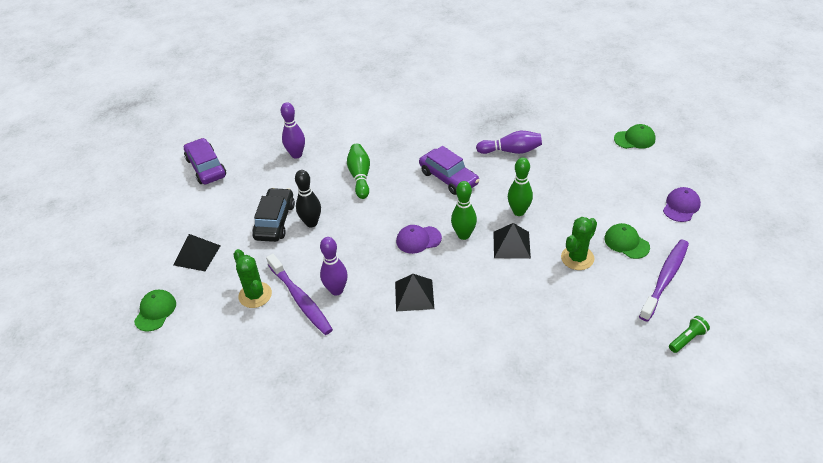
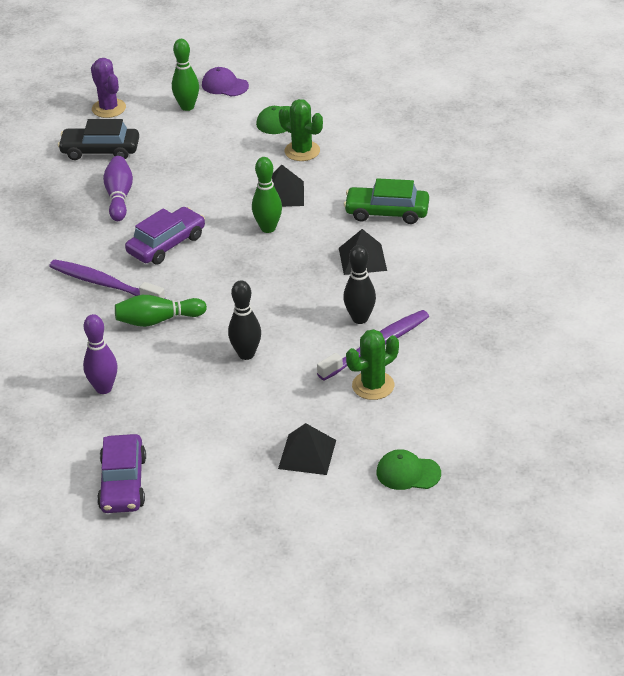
camera: 95 degrees left, 5 degrees down
purple car [184,138,226,184] -> purple car turned 60 degrees counterclockwise [97,434,146,513]
black car [252,188,295,242] -> black car moved to [58,119,139,160]
purple bowling pin [320,237,348,296] -> black bowling pin [343,245,376,324]
purple cap [396,225,442,254] -> none
green bowling pin [508,158,533,216] -> green bowling pin moved to [172,39,199,111]
green cap [614,124,656,149] -> purple cactus [91,58,126,118]
purple toothbrush [639,240,689,322] -> purple toothbrush moved to [49,260,165,299]
green flashlight [669,316,710,353] -> none
none -> green car [344,178,429,224]

